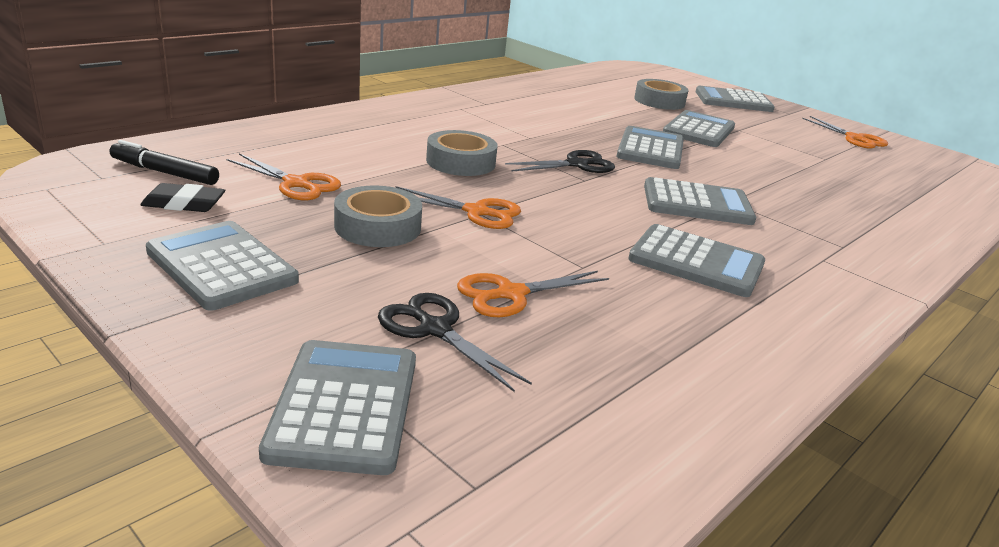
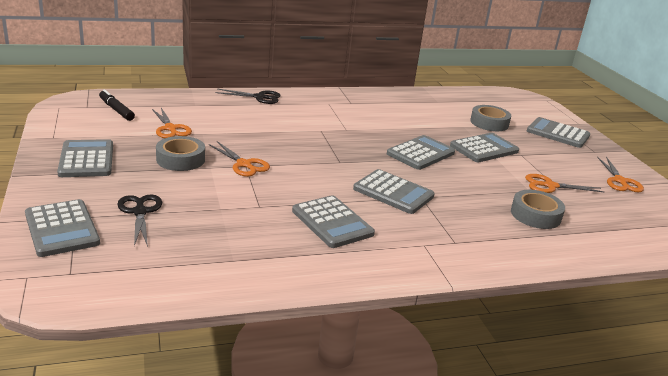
camera: 30 degrees right, 0 degrees up
black eraser [140,183,225,212] -> none
grey calculator [259,340,416,475] -> grey calculator turned 120 degrees clockwise [25,199,100,257]
grey tape [426,130,498,176] -> grey tape moved to [511,190,565,229]
orange scissors [457,271,609,317] -> orange scissors moved to [525,174,604,193]
black scissors [505,150,615,173] -> black scissors moved to [215,89,281,104]

